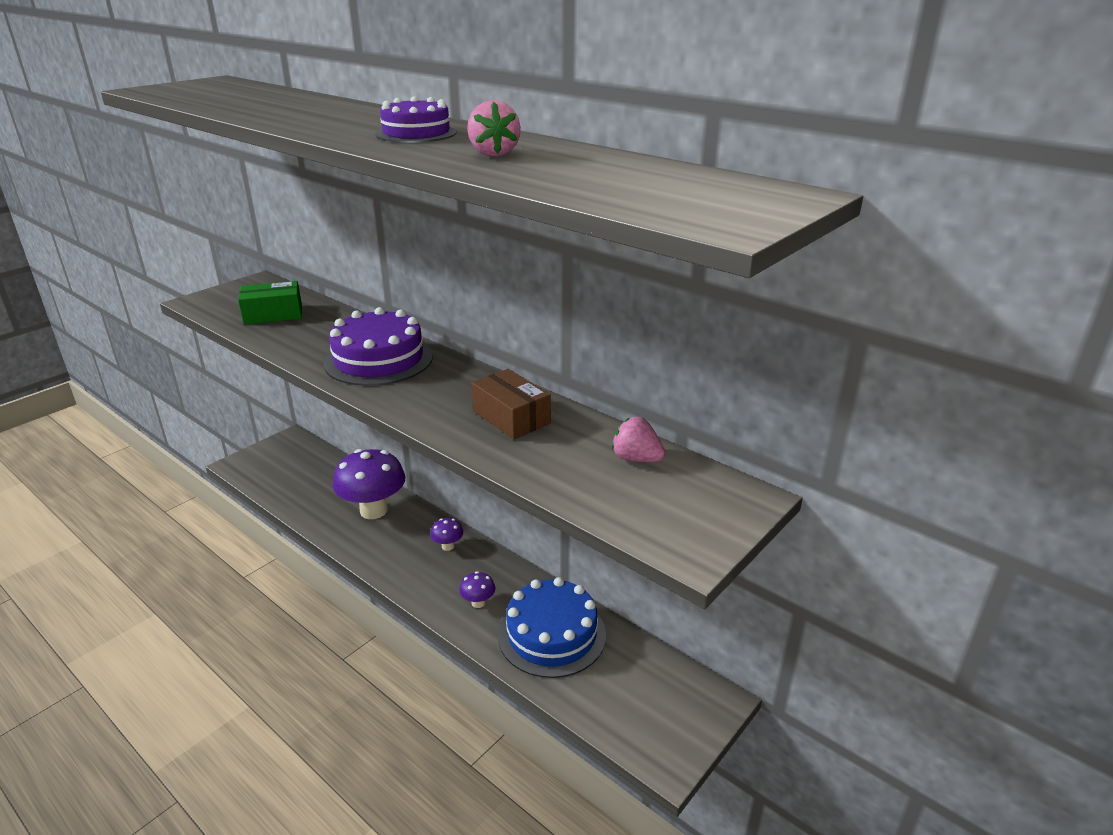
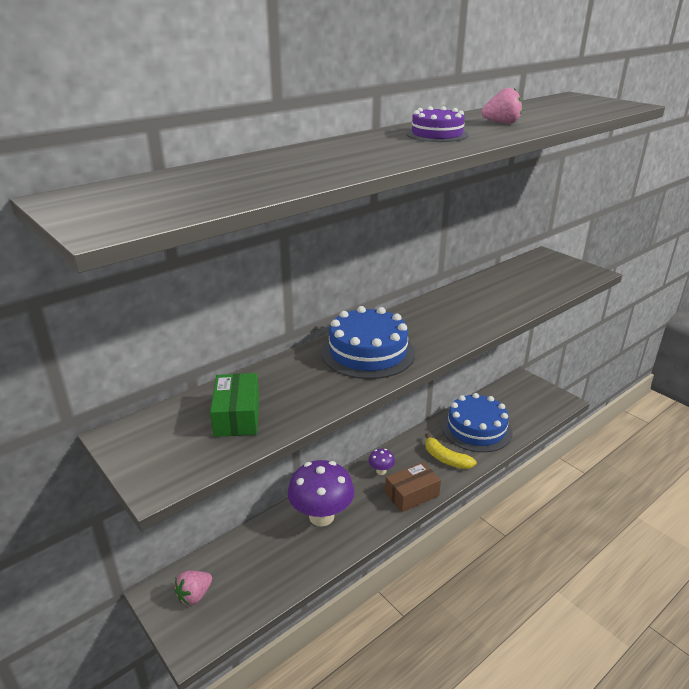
camera: 80 degrees left, 0 degrees up
purple cake [324,307,433,386] -> blue cake [321,306,415,379]
purple mushroom [459,571,495,608] -> yellow banana [425,433,477,469]
brown box [471,369,551,439] -> brown box moved to [385,462,441,512]
pink strawberry [612,417,665,462] -> pink strawberry moved to [174,571,212,605]

